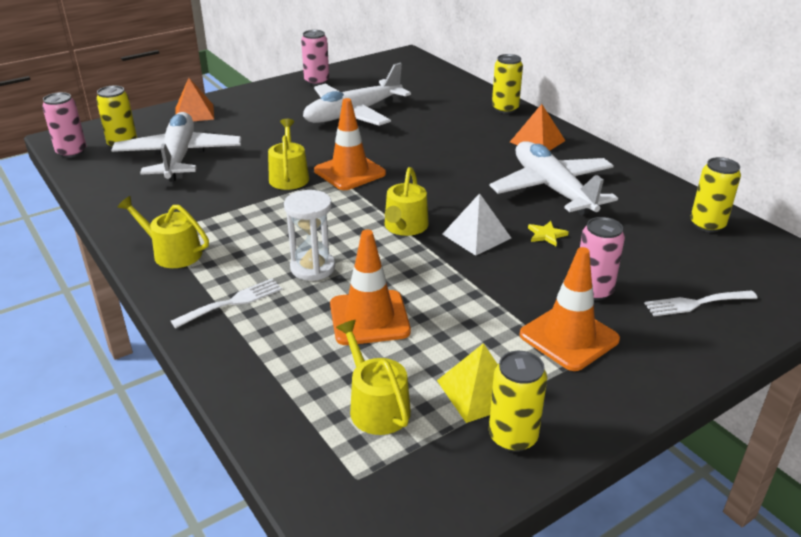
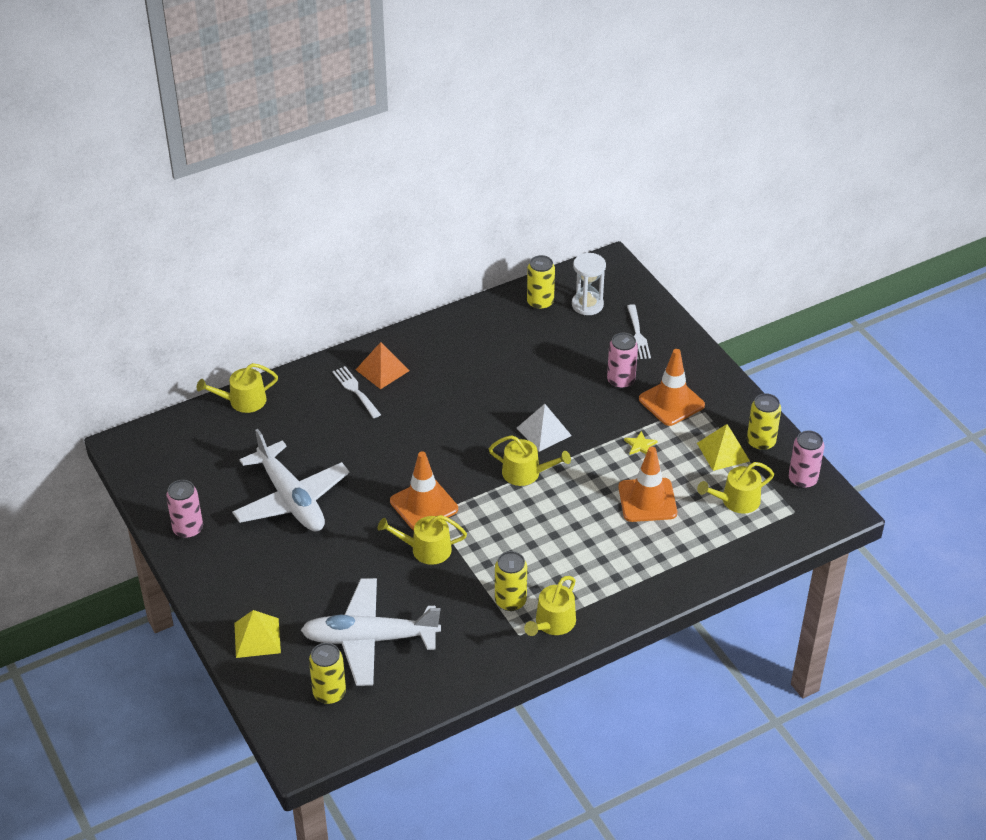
camera: 85 degrees left, 10 degrees up
pink can [42,92,86,158] -> pink can moved to [788,431,824,488]
white fork [171,279,282,328] -> white fork moved to [332,366,381,418]
orange pyramid [175,78,214,121] -> yellow pyramid [234,610,281,658]
white hourglass [284,190,335,281] -> white hourglass moved to [572,253,606,315]
white plane [490,141,618,215] -> none
yellow can [492,54,523,114] -> yellow can moved to [495,551,527,611]
yellow star [528,221,569,246] -> yellow star moved to [624,431,658,455]
none -> yellow watering can [197,363,278,413]

